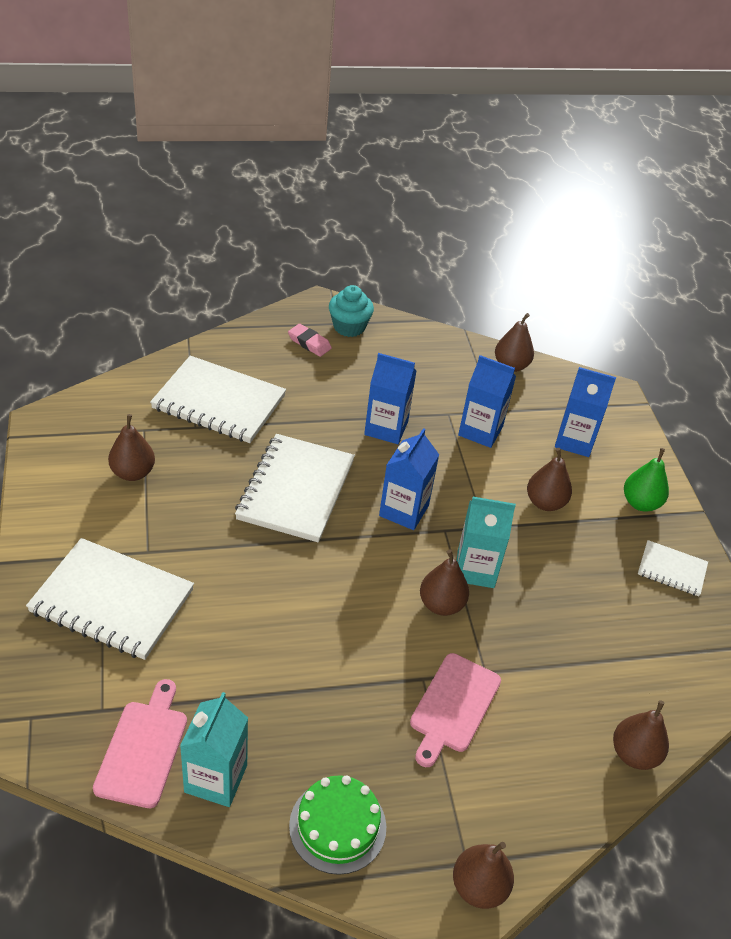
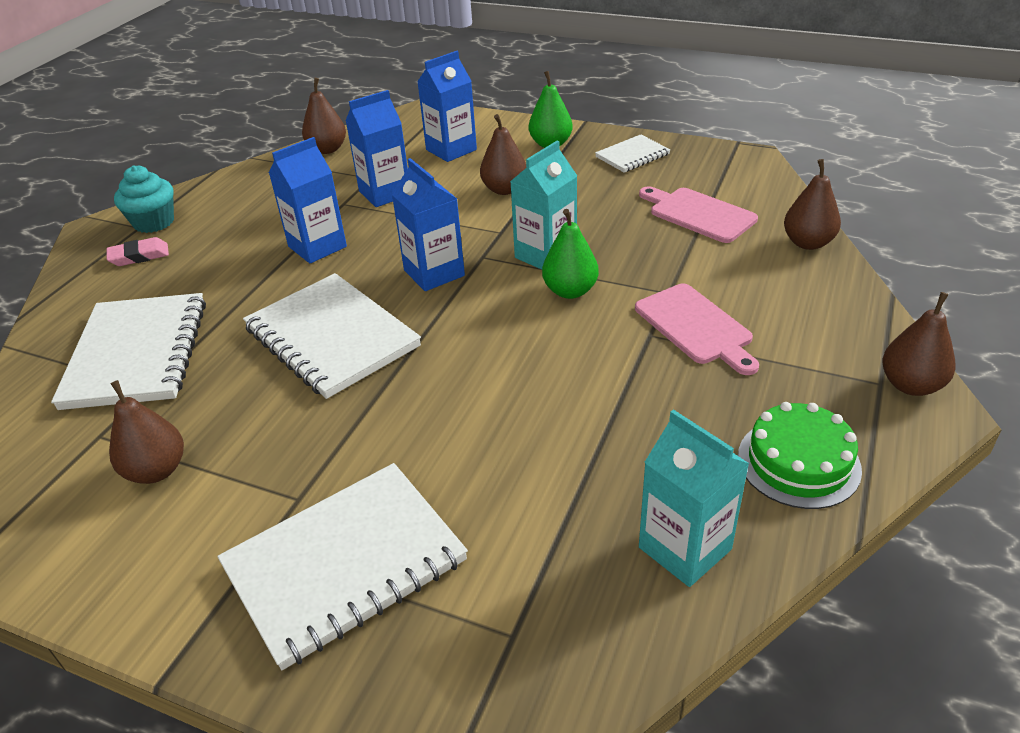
camera: 50 degrees left, 5 degrees down
pink cutting board [93,679,187,808] -> pink cutting board moved to [639,186,758,243]
white notebook [150,356,286,443] -> white notebook turned 60 degrees counterclockwise [51,293,206,410]
brown pear [420,550,469,616] -> green pear [542,209,599,299]

